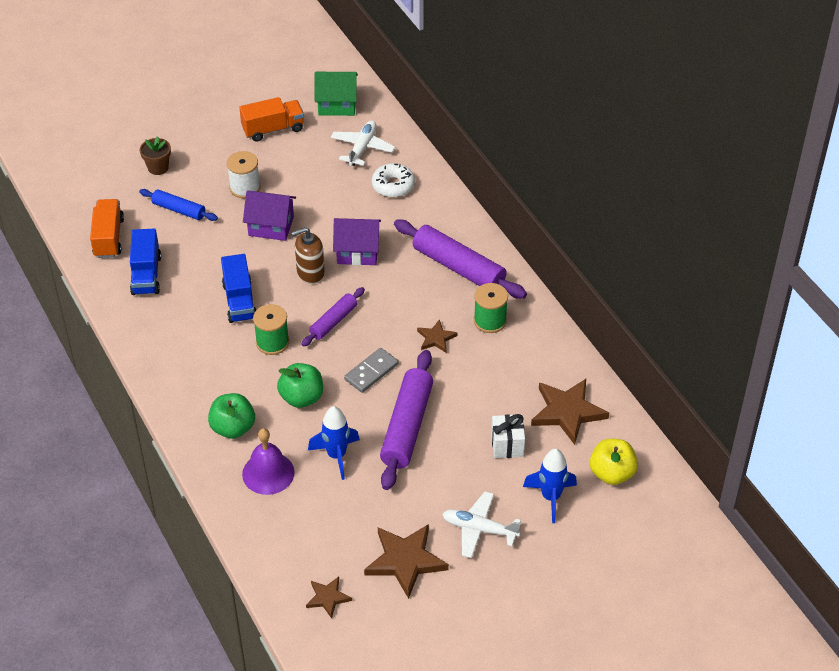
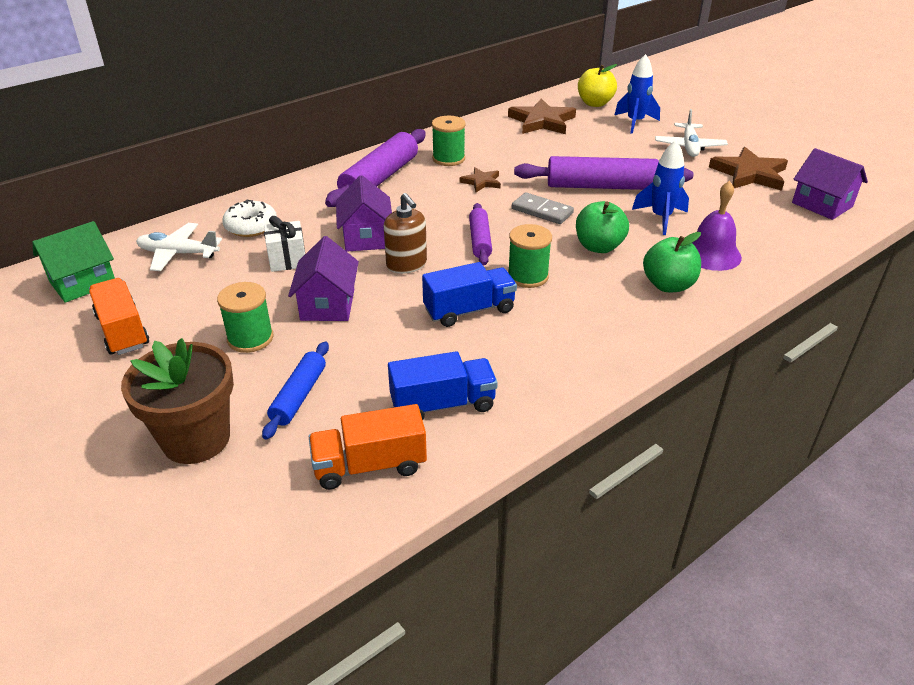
camera: 100 degrees left, 10 degrees down
brown flower pot [140,136,171,175] -> brown flower pot [121,338,234,464], size x1.87
white spool [227,151,260,198] -> green spool [217,282,273,353]
purple rolling pin [301,287,365,347] -> purple rolling pin turned 60 degrees clockwise [469,203,492,265]
brown star [306,577,352,619] -> purple house [792,148,868,220]
green house [315,72,358,116] -> green house turned 60 degrees clockwise [32,221,115,303]
white gift [491,414,525,458] -> white gift moved to [264,216,305,272]

